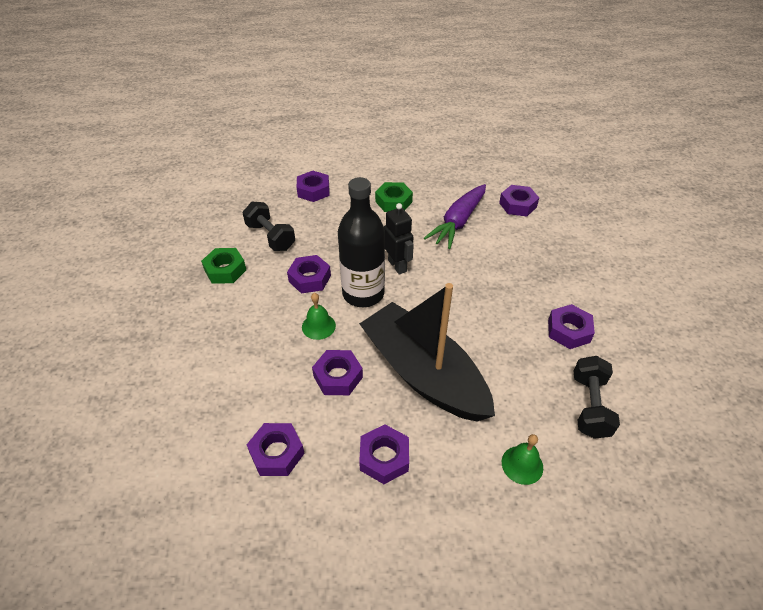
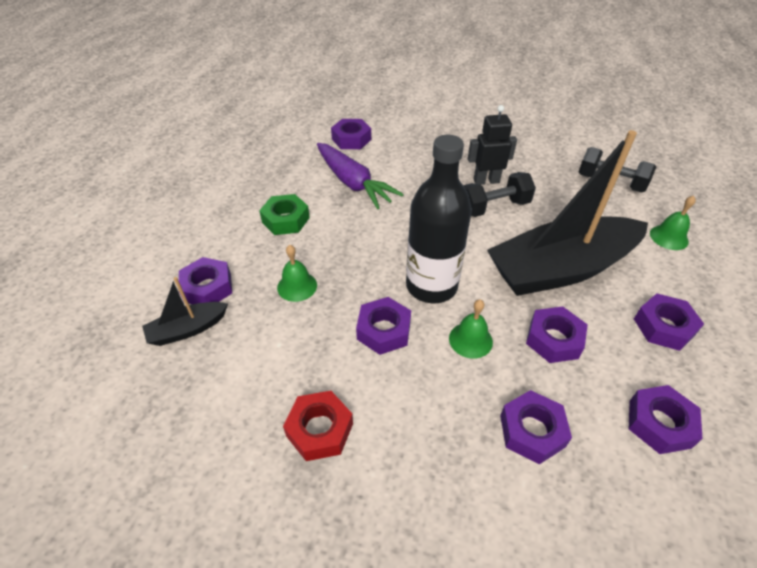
camera: 70 degrees left, 0 degrees up
green nut [201,248,246,284] -> red nut [283,391,353,461]
black dumbbell [242,202,295,251] -> black dumbbell moved to [463,172,536,217]
black robot [384,203,414,274] -> black robot moved to [468,105,517,185]
purple nut [548,304,595,349] -> purple nut moved to [500,390,572,464]
none -> black boat [142,277,228,346]
none -> green bell [277,245,317,302]

